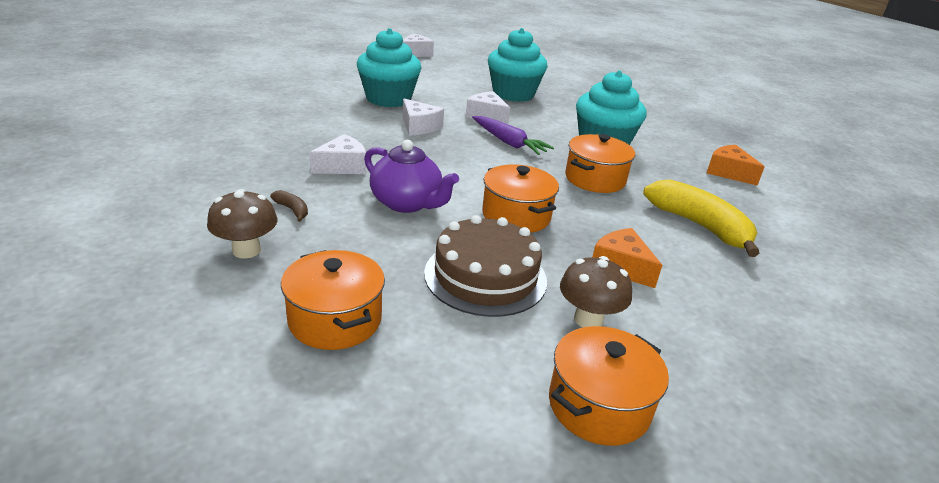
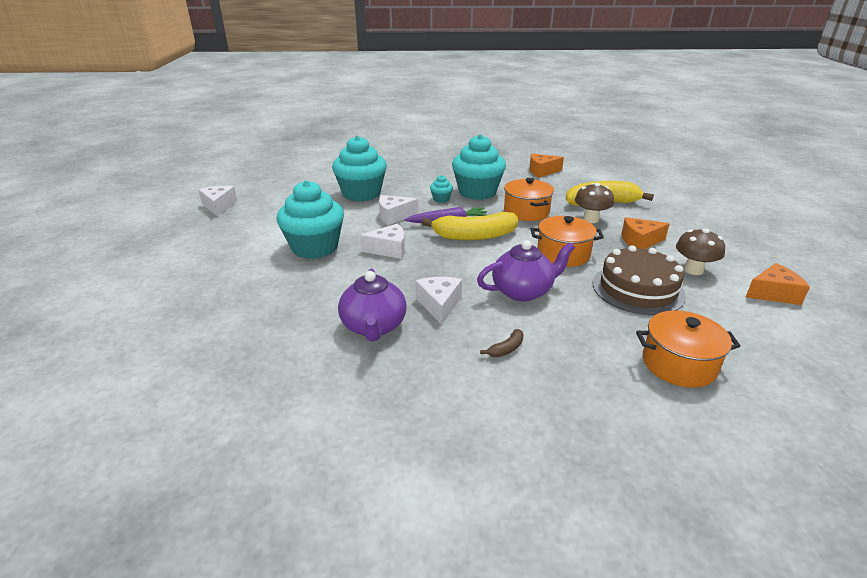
camera: 55 degrees left, 0 degrees up
brown mushroom [207,189,277,259] -> brown mushroom moved to [575,183,614,223]
brown banana [270,190,308,222] -> brown banana turned 150 degrees clockwise [480,329,524,357]
orange pot [549,326,669,446] -> orange cheese [746,263,810,305]
none -> purple teapot [338,269,407,342]
none -> yellow banana [422,212,518,241]
none -> turquoise cupcake [430,175,453,203]

